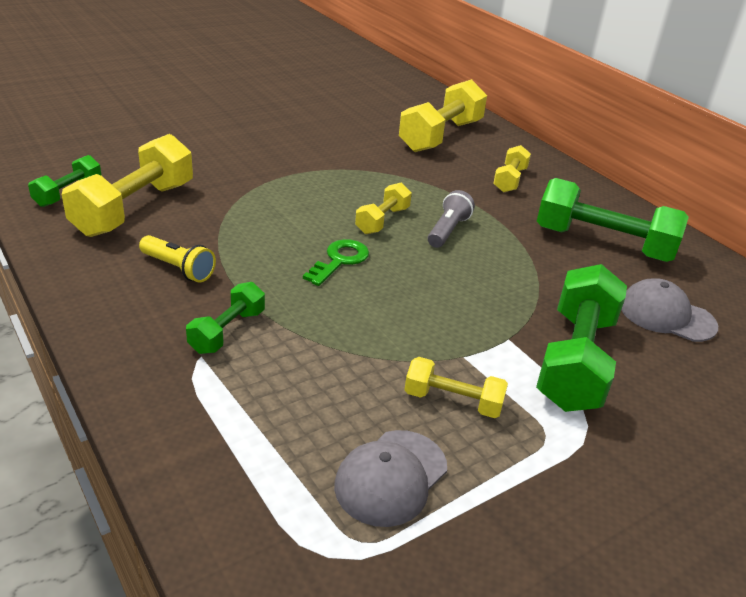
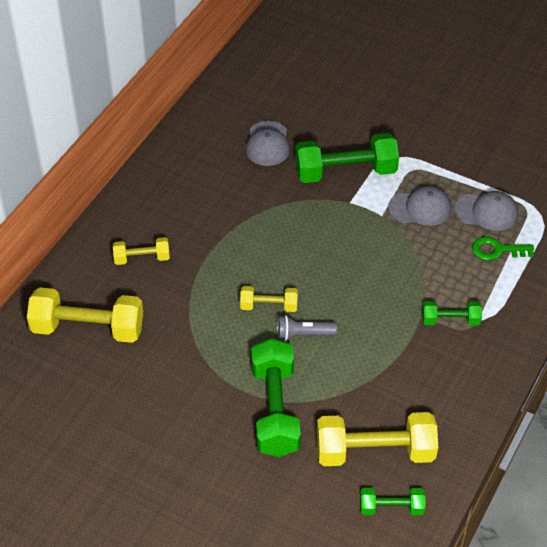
camera: 115 degrees left, 15 degrees up
yellow flashlight [139,235,216,282] -> none
green key [303,239,369,286] -> green key moved to [472,237,534,261]
yellow dumbbell [404,357,508,418] -> grey cap [388,186,451,226]
grey flashlight [428,190,475,248] -> grey flashlight moved to [277,315,337,342]
green dumbbell [537,178,689,262] -> green dumbbell moved to [251,338,301,457]

